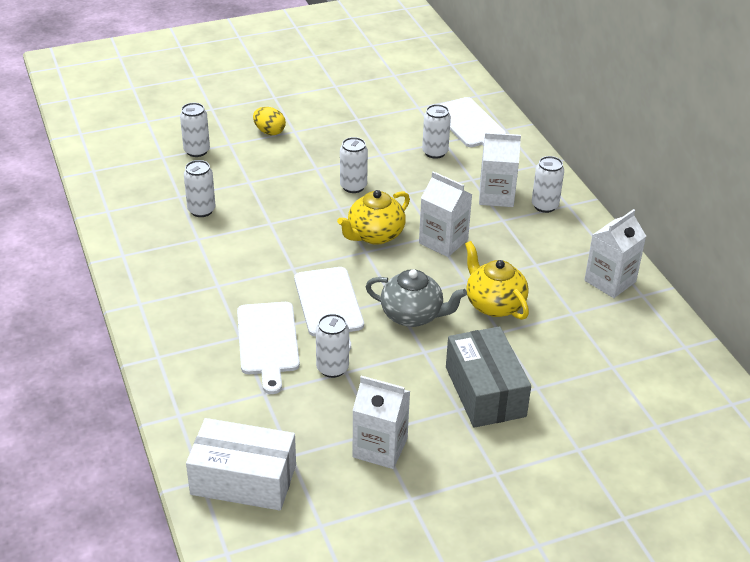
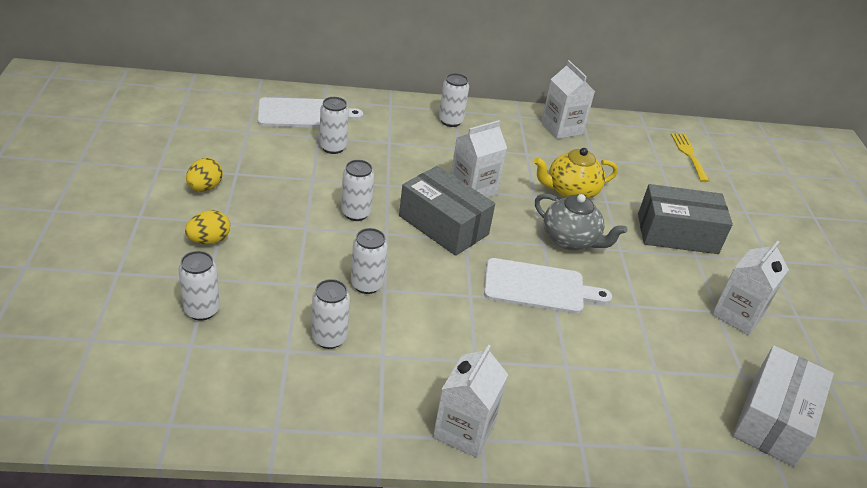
camera: 75 degrees left, 0 degrees up
white cutting board [237,302,300,394] -> none
white can [316,314,349,378] -> white can moved to [351,228,387,294]
yellow teapot [337,190,410,245] -> grey box [399,166,495,256]
grey teapot [365,269,467,327] -> grey teapot turned 90 degrees clockwise [535,193,628,251]
white carton [479,132,521,207] -> white carton moved to [433,344,508,458]
none -> yellow egg [186,158,223,191]
none -> yellow fork [671,133,709,182]

